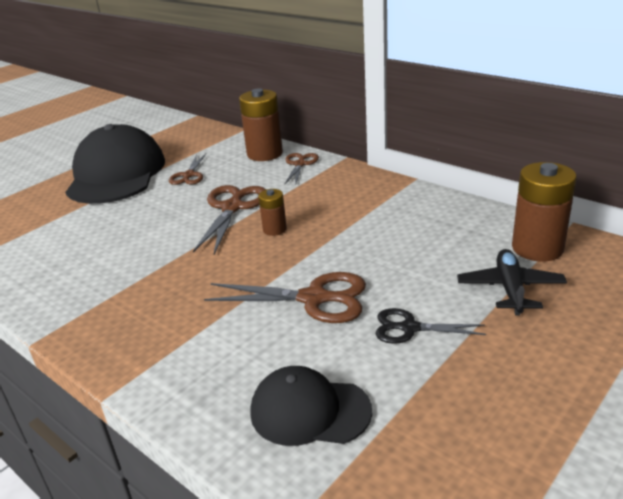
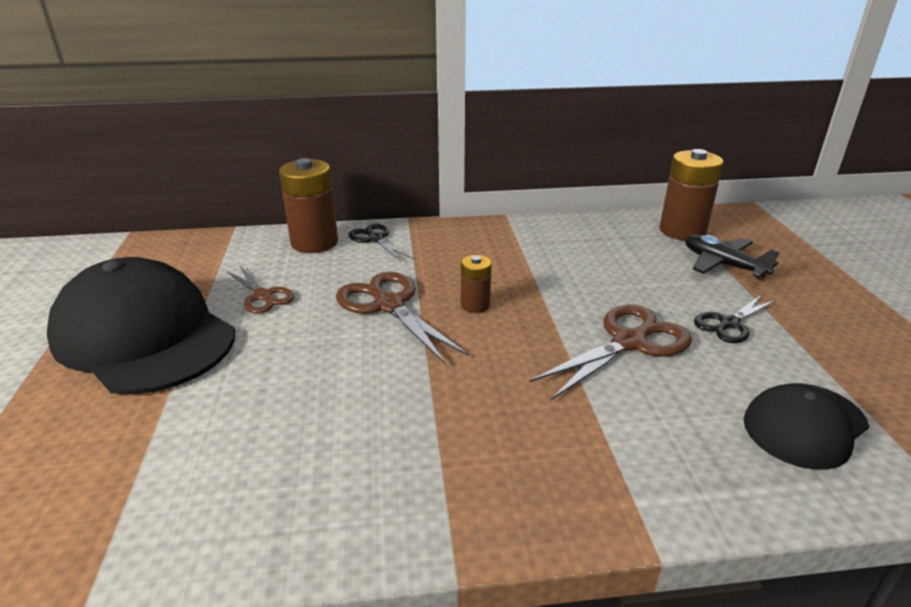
camera: 50 degrees left, 0 degrees up
brown scissors [285,153,319,185] -> black scissors [348,224,414,262]

